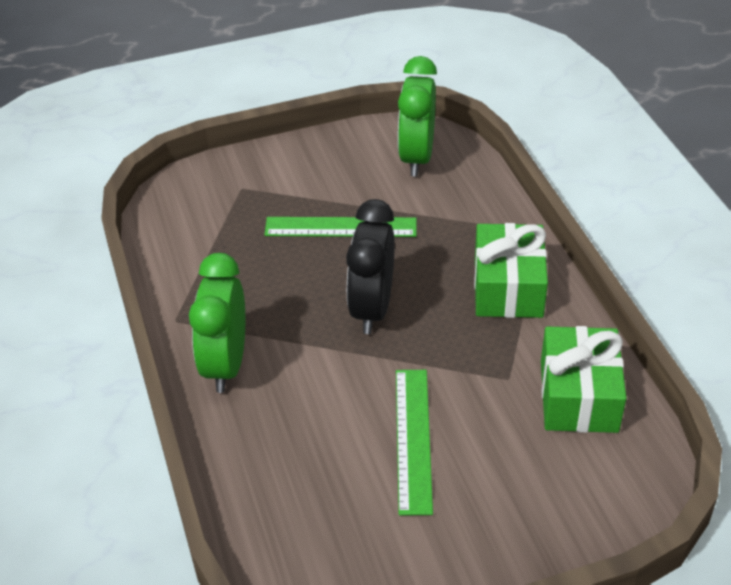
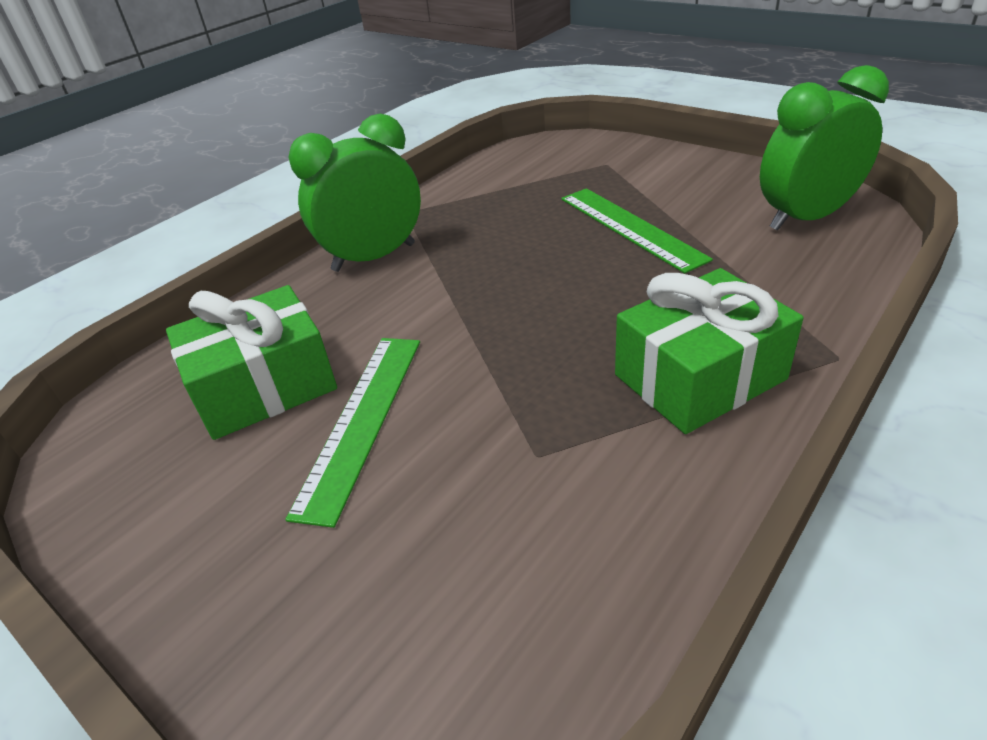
camera: 60 degrees right, 5 degrees down
black clock [346,199,395,334] -> none
green ruler [396,370,433,516] -> green ruler turned 45 degrees counterclockwise [285,338,420,528]
green gift [541,326,627,433] -> green gift moved to [166,285,337,440]

